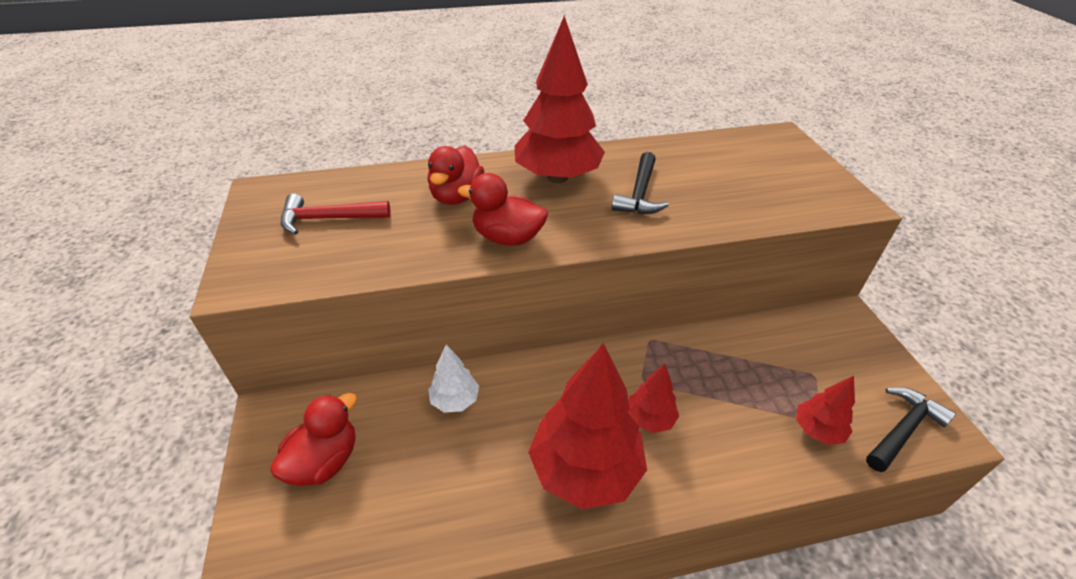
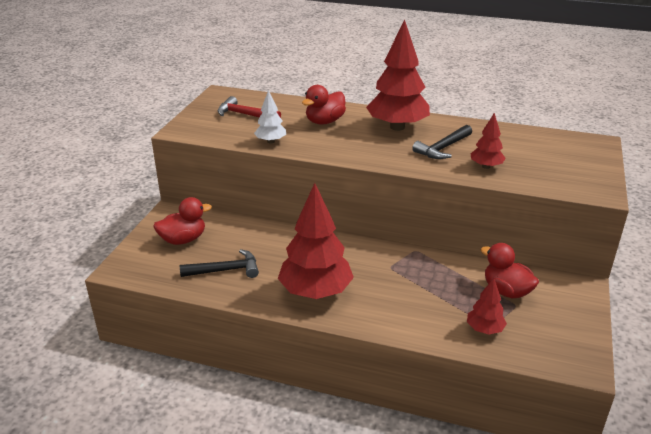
camera: 30 degrees right, 10 degrees down
white tree [428,345,479,413] -> white tree moved to [254,90,286,144]
red duck [458,173,548,246] -> red duck moved to [481,243,539,298]
red tree [628,364,679,433] -> red tree moved to [471,113,505,169]
black hammer [866,387,956,472] -> black hammer moved to [180,249,259,278]

